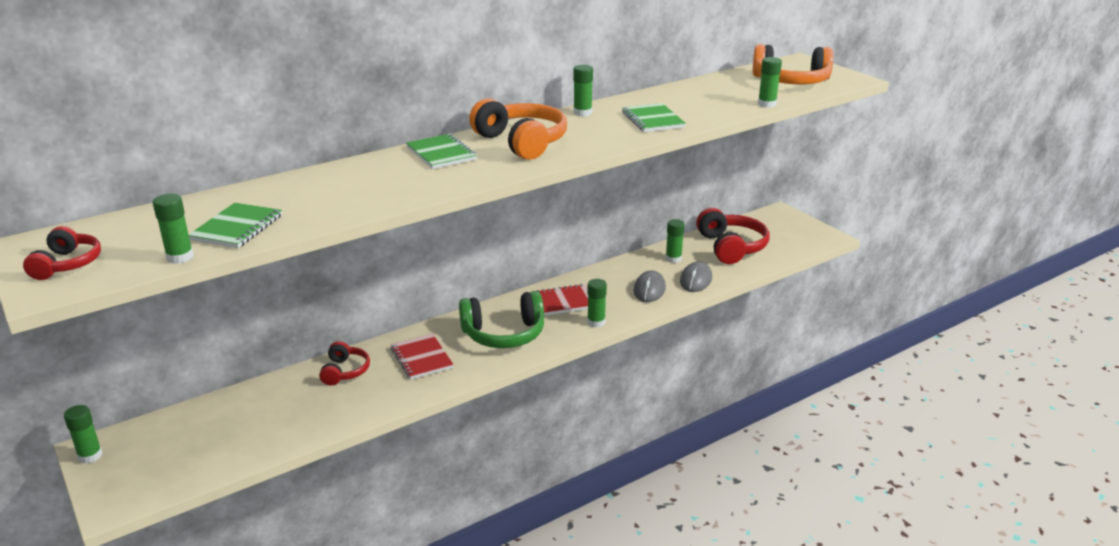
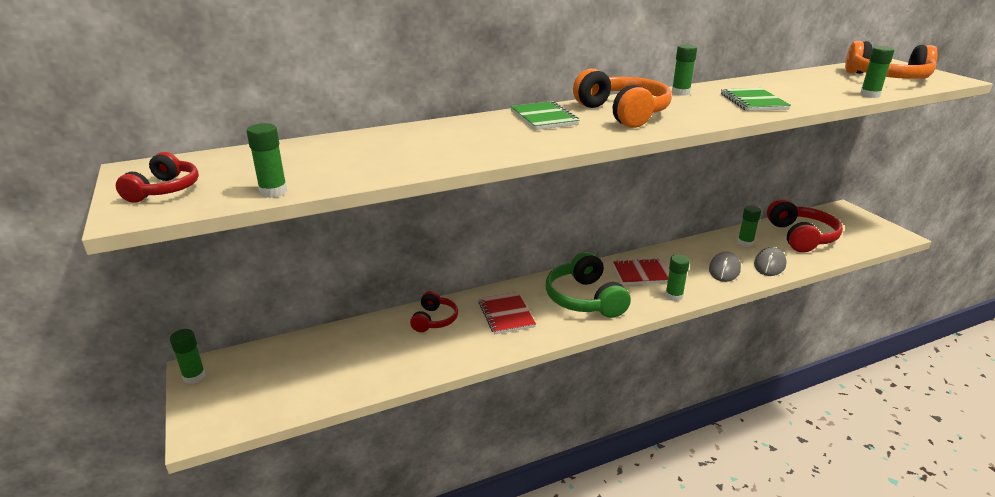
camera: 10 degrees right, 0 degrees up
green notebook [189,203,282,248] -> none
green headphones [459,291,544,348] -> green headphones turned 75 degrees clockwise [546,251,631,318]

